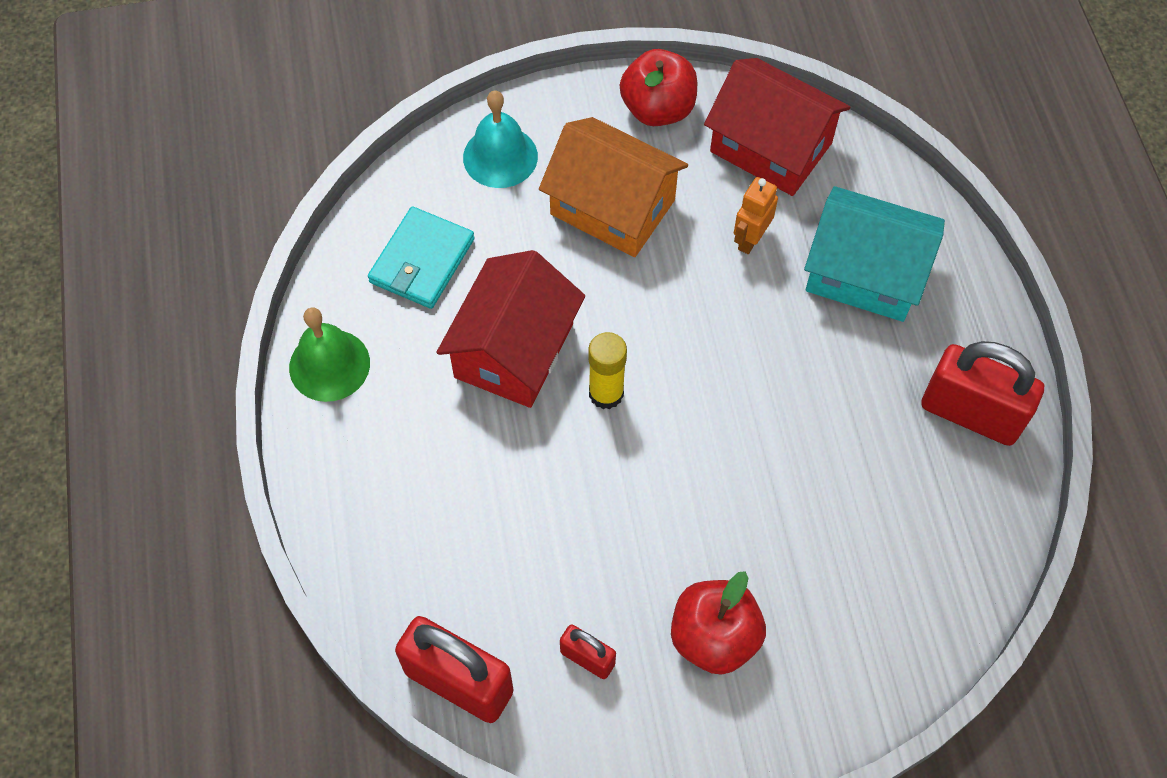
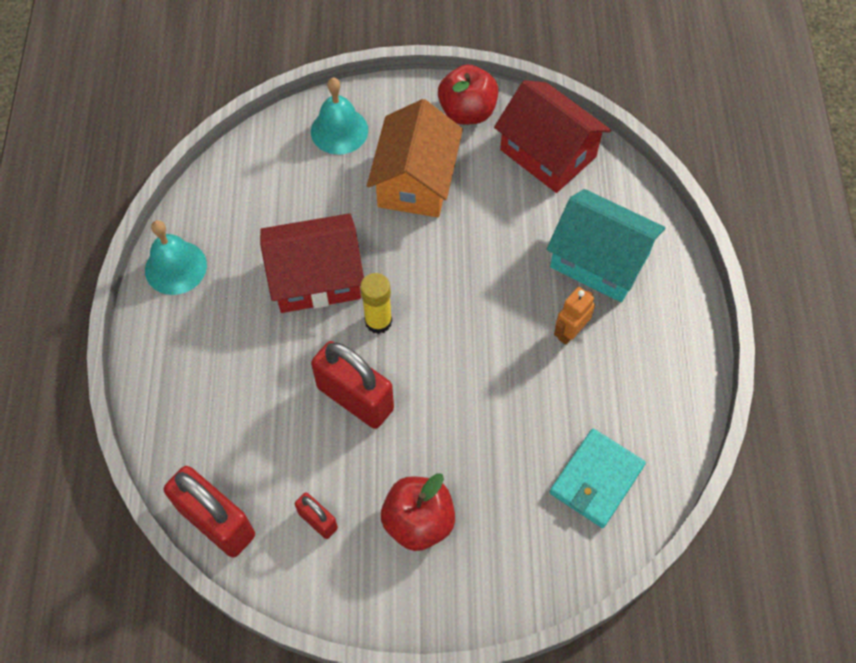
camera: 10 degrees right, 0 degrees up
green bell [289,308,370,402] -> turquoise bell [145,220,207,295]
turquoise wallet [368,207,474,309] -> turquoise wallet moved to [550,429,646,528]
red house [436,250,585,408] -> red house turned 45 degrees clockwise [260,213,364,313]
orange house [539,117,688,257] -> orange house turned 60 degrees clockwise [367,99,463,217]
orange robot [734,177,778,254] -> orange robot moved to [554,287,595,345]
red padlock [921,341,1045,446] -> red padlock moved to [311,341,394,429]

